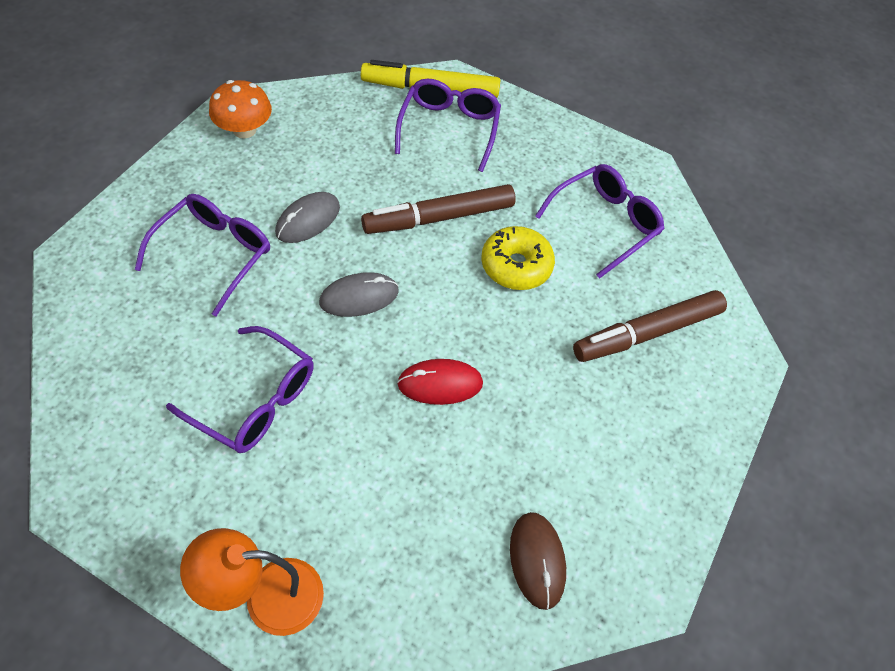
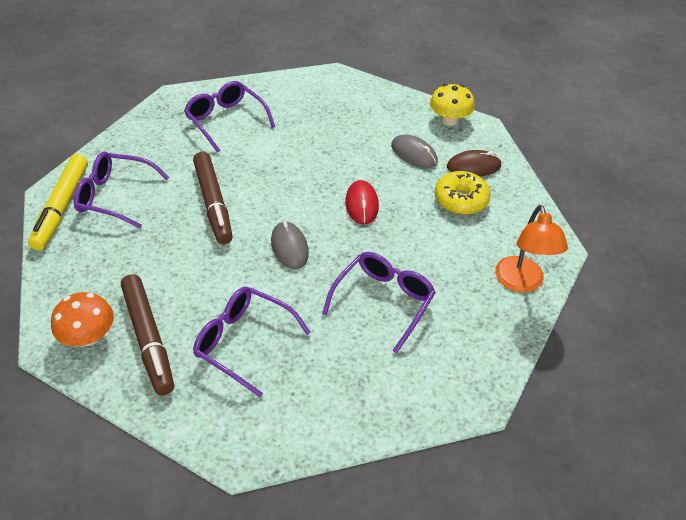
camera: 85 degrees left, 10 degrees down
grey mouse [275,192,340,243] -> grey mouse moved to [391,135,438,168]
yellow donut [481,226,555,290] -> yellow donut moved to [435,171,491,215]
brown marker [573,290,727,362] -> brown marker moved to [121,274,174,396]
none -> yellow mushroom [430,84,475,126]

